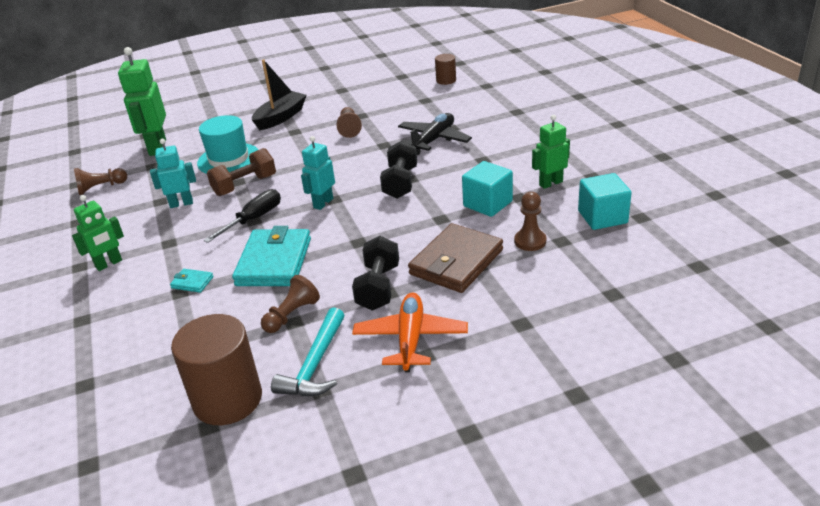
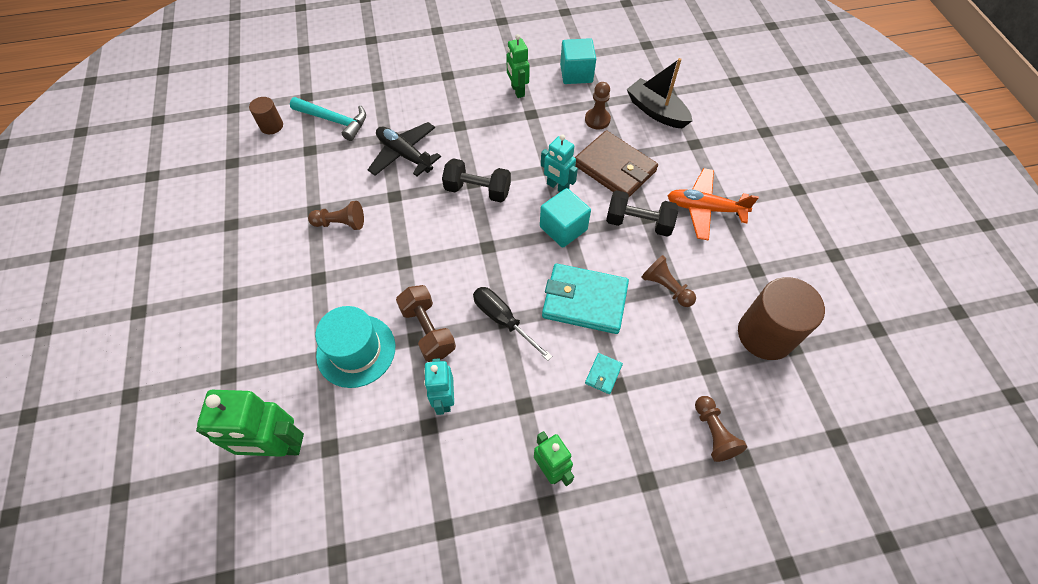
camera: 85 degrees left, 25 degrees up
brown pawn [74,168,127,195] -> brown pawn moved to [695,396,747,462]
black boat [252,59,307,130] -> black boat moved to [627,58,692,129]
turquoise hammer [271,307,344,396] -> turquoise hammer moved to [290,97,366,141]
turquoise robot [301,136,335,210] -> turquoise robot moved to [541,135,578,192]
turquoise cube [462,161,513,217] -> turquoise cube moved to [540,188,591,248]

